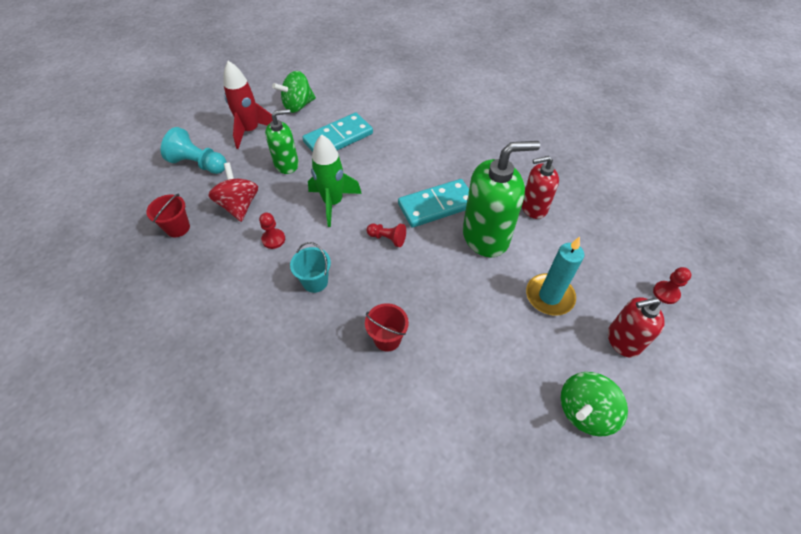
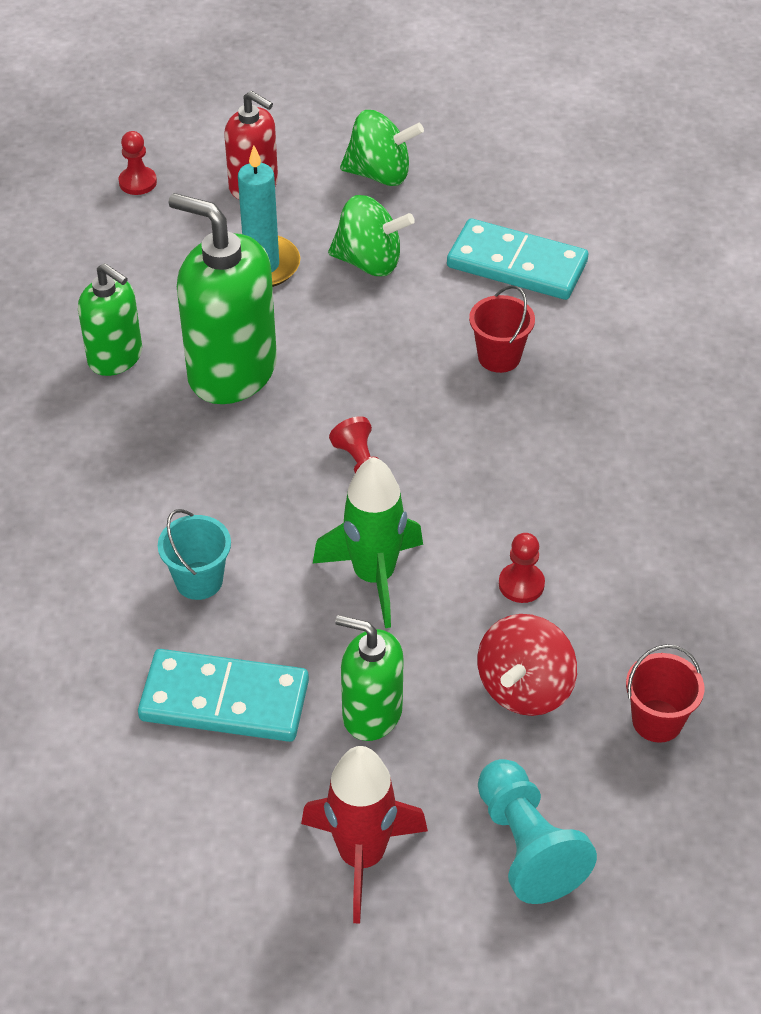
camera: 135 degrees left, 5 degrees down
green spinning top [272,71,316,113] -> green spinning top moved to [328,195,415,276]
turquoise bucket [290,242,331,293] -> turquoise bucket moved to [158,509,231,600]
turquoise domino [398,179,469,228] -> turquoise domino moved to [447,218,588,300]
red soap dispenser [522,156,559,219] -> green soap dispenser [78,263,142,376]

